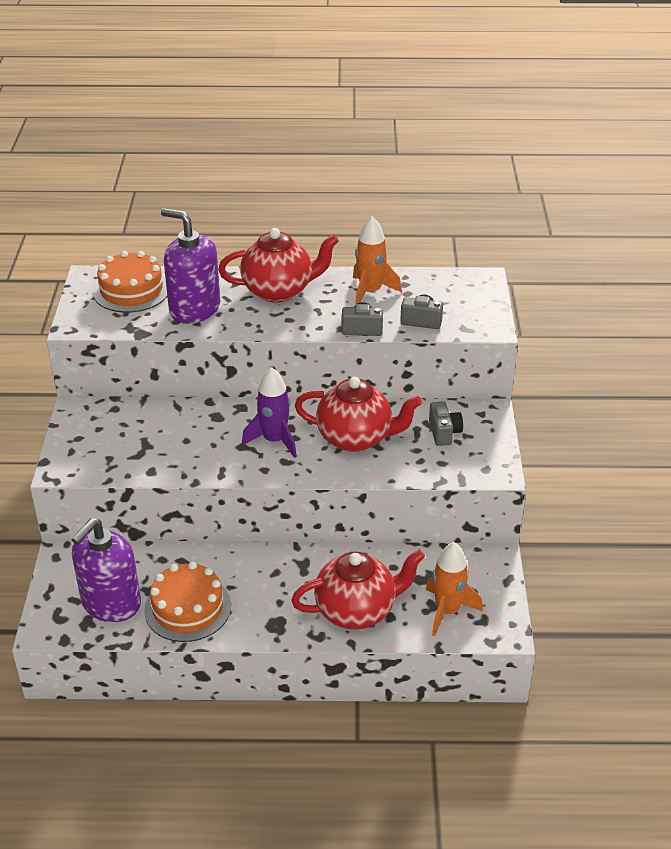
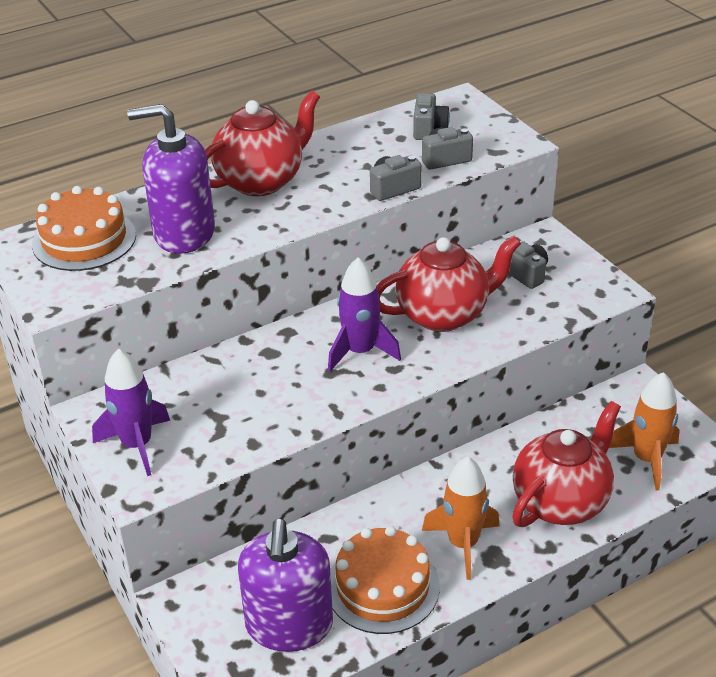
camera: 30 degrees left, 0 degrees up
orange rocket [353,216,402,305] -> orange rocket moved to [422,457,499,580]
none -> purple rocket [92,349,170,476]
none -> grey camera [413,93,450,140]

